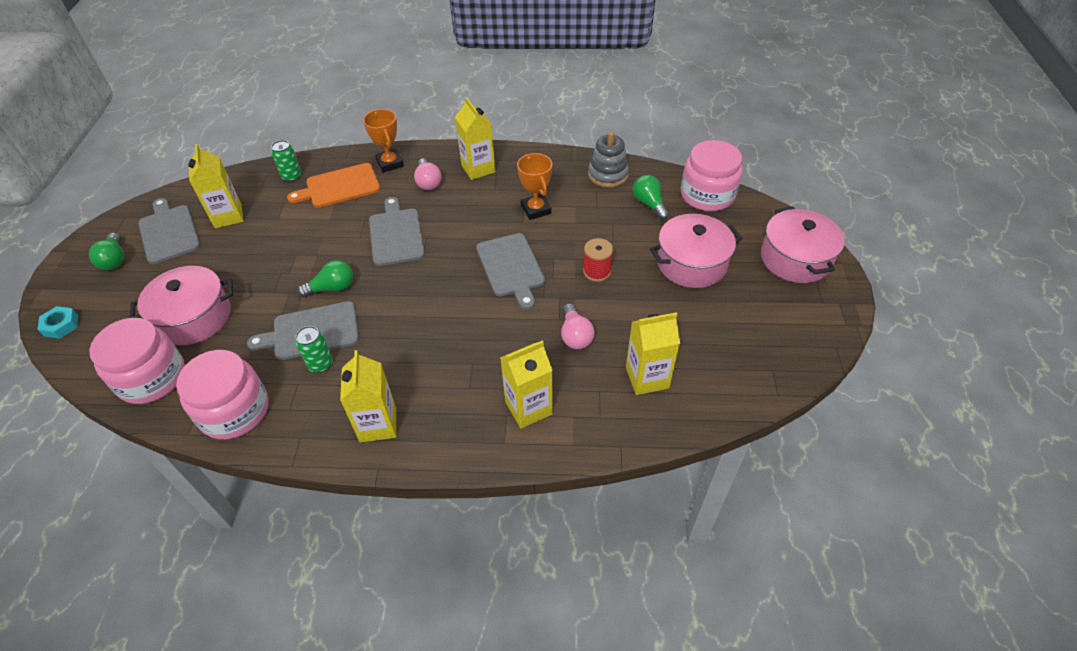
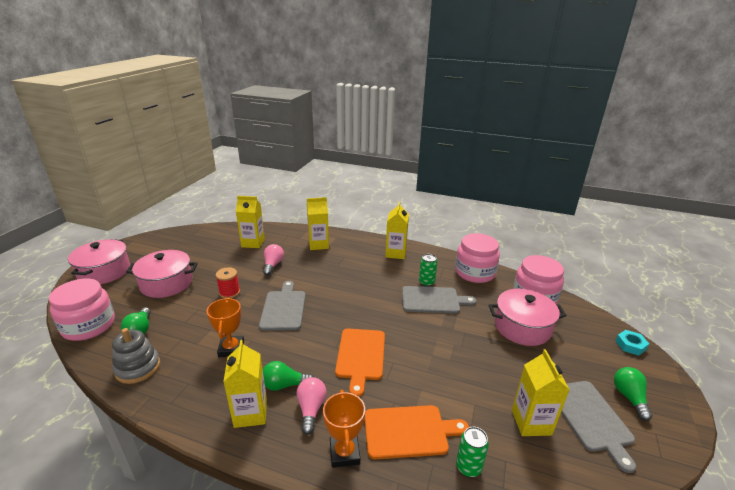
camera: 165 degrees left, 20 degrees down
green light bulb [298,260,353,297] -> green light bulb moved to [263,361,313,391]
grey cutting board [369,197,425,266] -> orange cutting board [335,329,385,397]

